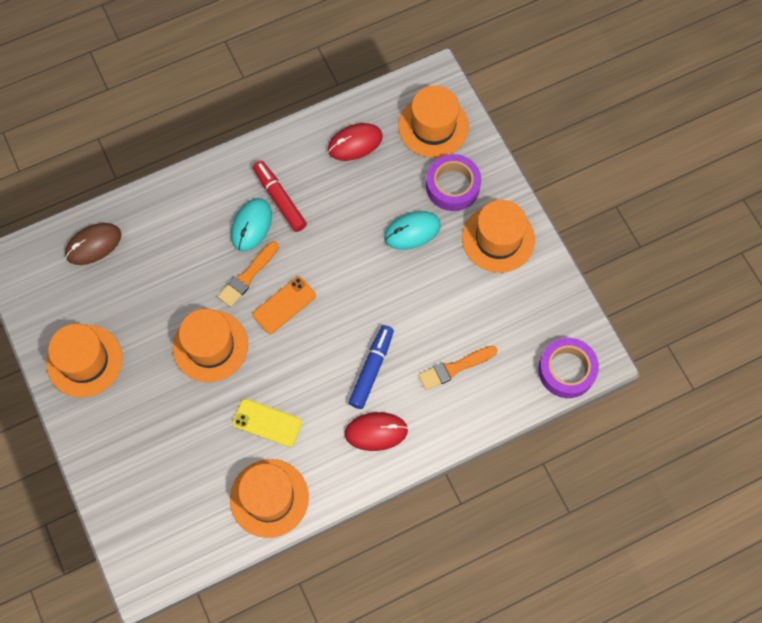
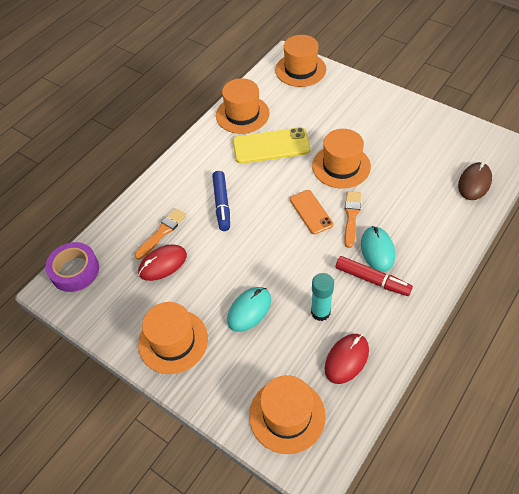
camera: 155 degrees right, 15 degrees down
orange hat [47,324,123,398] -> orange hat moved to [275,35,326,87]
yellow phone [233,399,302,447] -> yellow phone [233,127,311,164], size x1.57
orange phone [253,277,316,334] -> orange phone turned 45 degrees counterclockwise [290,190,333,234]
red mouse [345,412,408,451] -> red mouse moved to [138,245,187,281]
purple tape [426,154,481,211] -> none
none -> turquoise glue stick [311,273,334,321]

